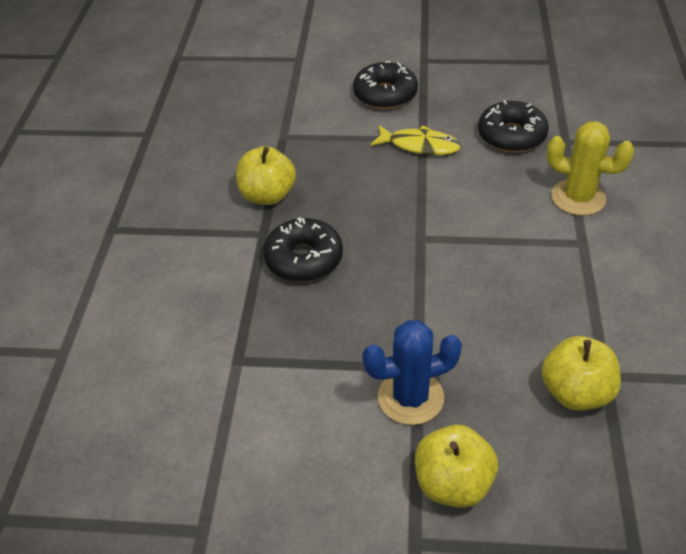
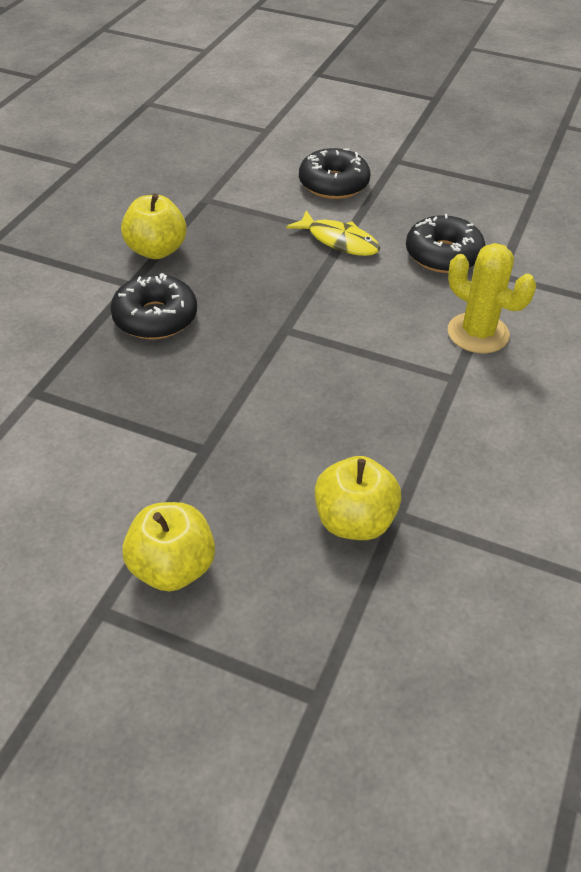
camera: 15 degrees right, 0 degrees up
blue cactus [362,320,462,425] -> none

